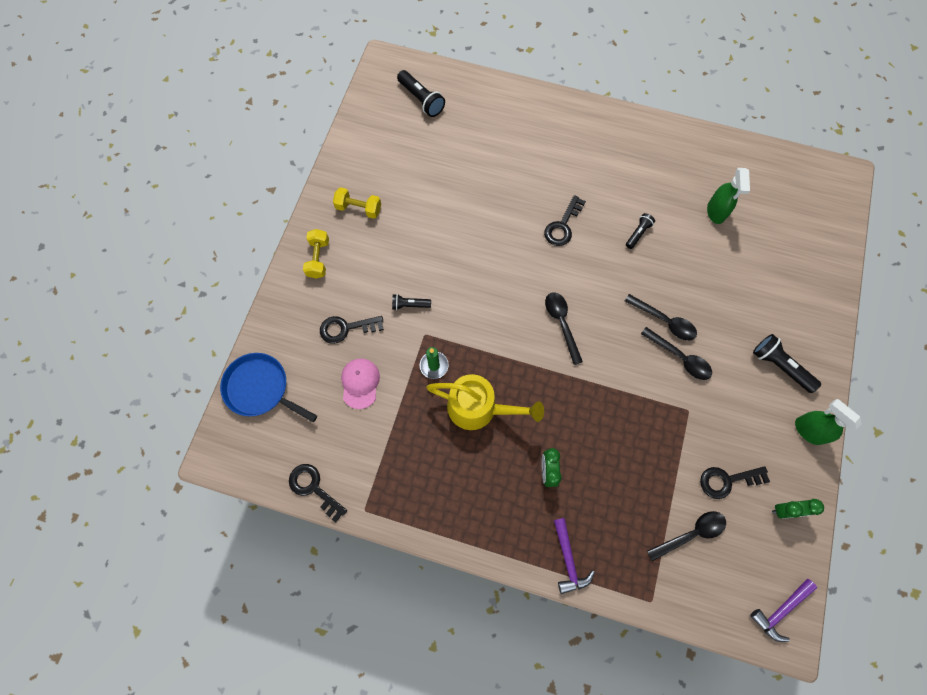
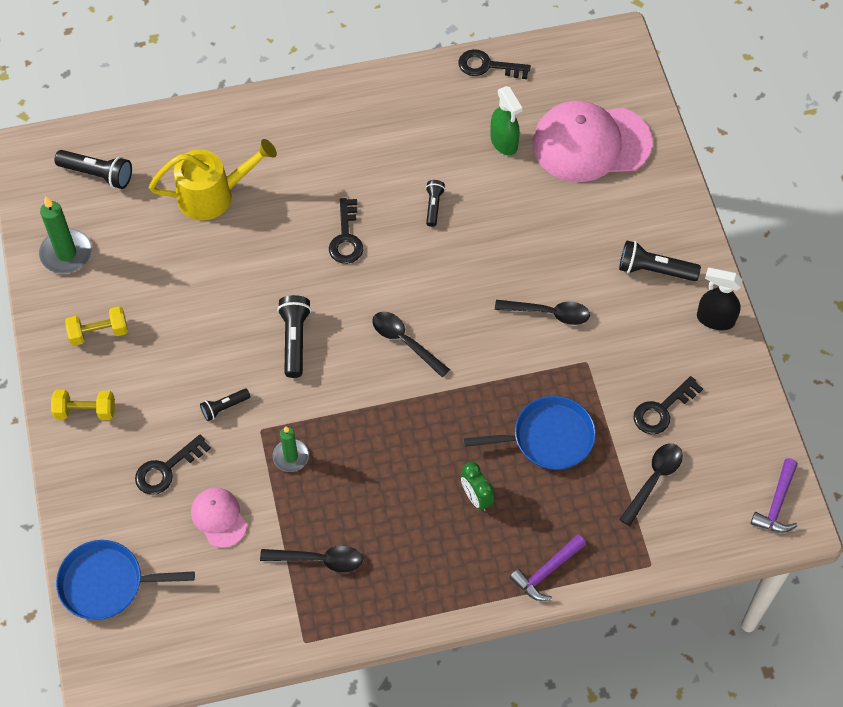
camera: 30 degrees left, 10 degrees down
black key [289,464,347,523] -> black key moved to [458,49,531,79]
yellow dumbbell [303,229,329,279] -> yellow dumbbell turned 60 degrees counterclockwise [51,390,115,420]
yellow watering can [426,374,544,430] -> yellow watering can moved to [149,139,277,220]
purple hammer [554,518,595,594] -> purple hammer turned 90 degrees clockwise [510,535,586,601]
black spoon [625,294,697,341] -> black spoon moved to [260,546,363,573]
green clock [772,499,824,519] -> none
green spray bottle [795,399,862,445] -> black spray bottle [697,268,743,330]
none -> green candle [39,196,92,274]
none -> black flashlight [277,295,311,378]
none -> blue pan [464,396,596,470]
none -> pink cap [533,101,653,182]

